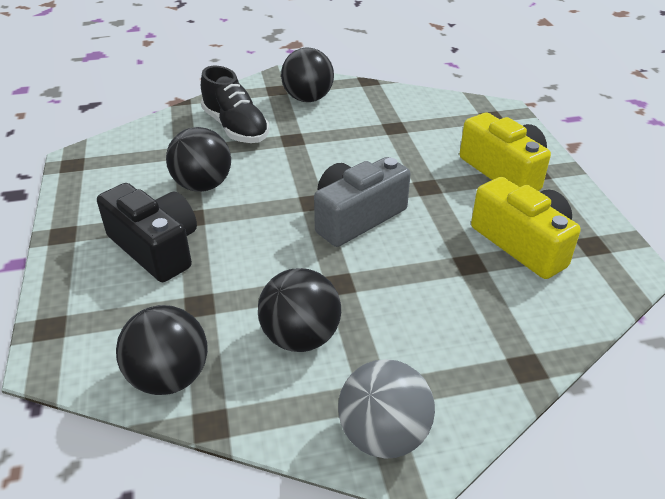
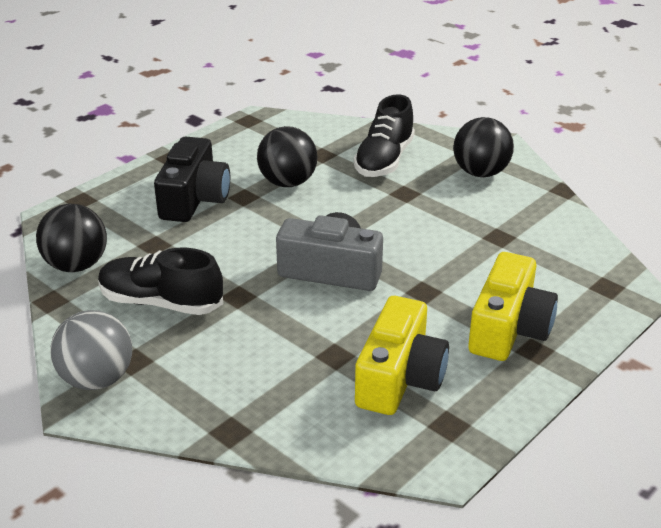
camera: 55 degrees right, 5 degrees down
black ball [258,268,341,352] -> black shoe [98,247,223,315]

